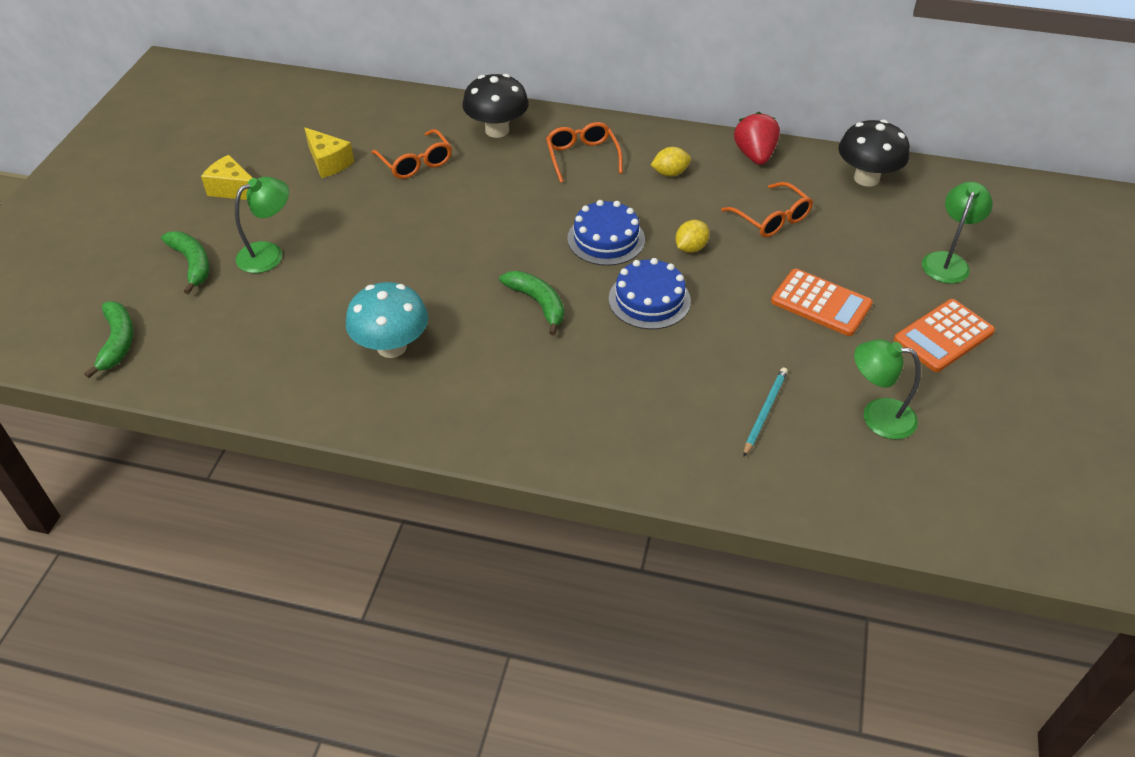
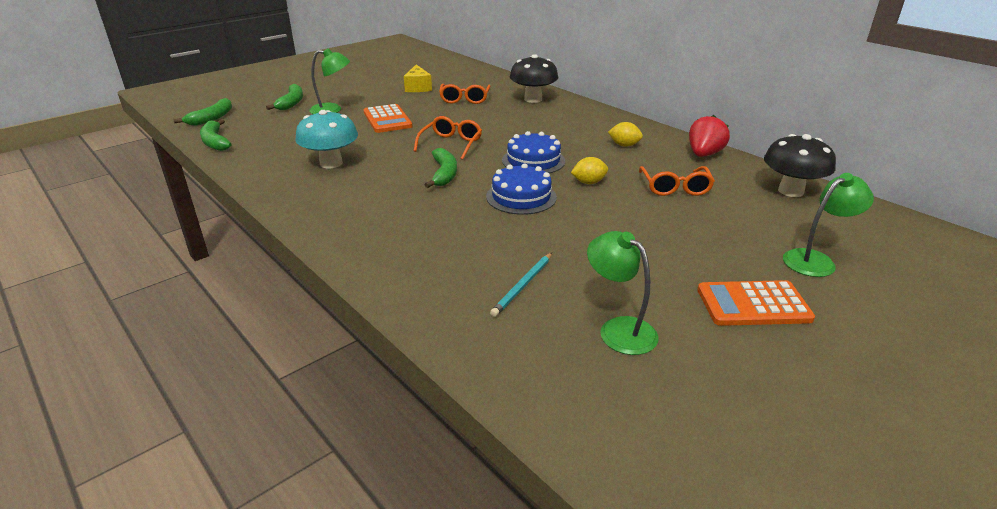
camera: 35 degrees right, 15 degrees down
yellow cheese [201,155,252,200] -> none
orange glasses [546,122,623,183] -> orange glasses moved to [414,116,482,160]
turquoise pencil [744,367,788,456] -> turquoise pencil turned 150 degrees clockwise [490,253,552,317]
orange calculator [771,269,873,336] -> orange calculator moved to [364,104,413,133]
none -> green banana [200,119,231,151]

